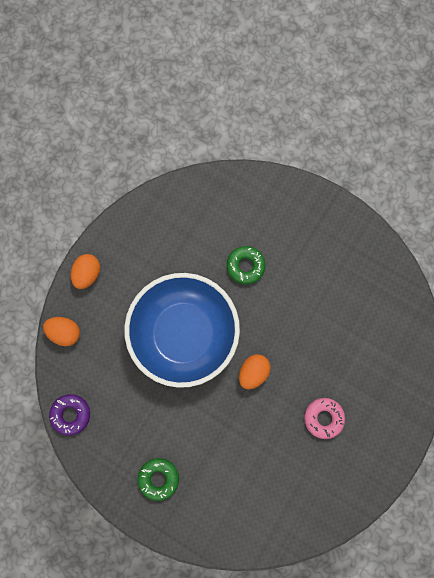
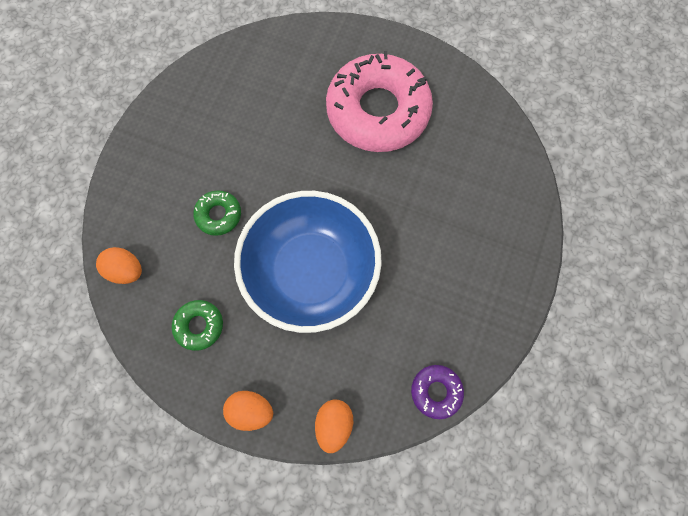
camera: 100 degrees left, 5 degrees down
green donut [138,458,179,501] -> green donut moved to [172,300,223,351]
orange egg [239,354,271,389] -> orange egg moved to [96,247,142,284]
pink donut [304,398,345,439] -> pink donut [326,51,433,152], size x2.37

